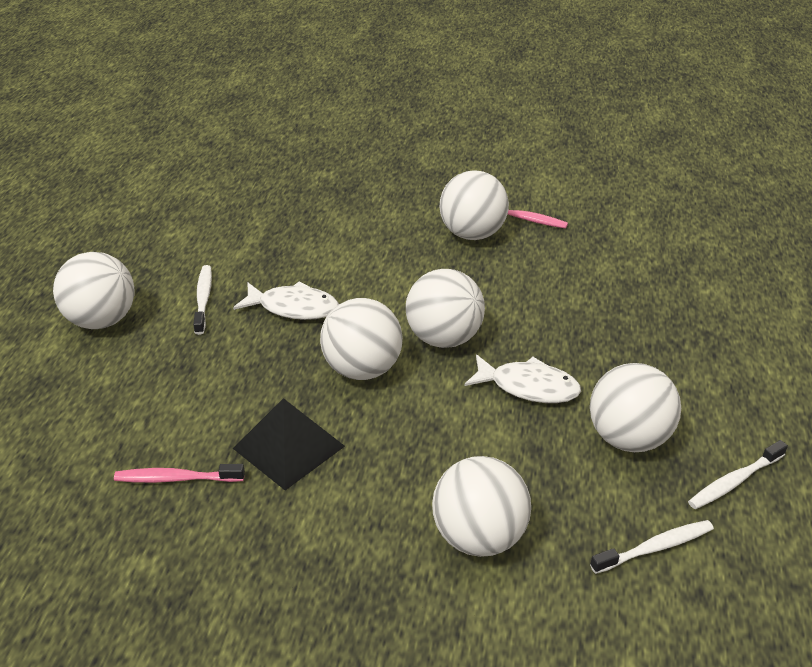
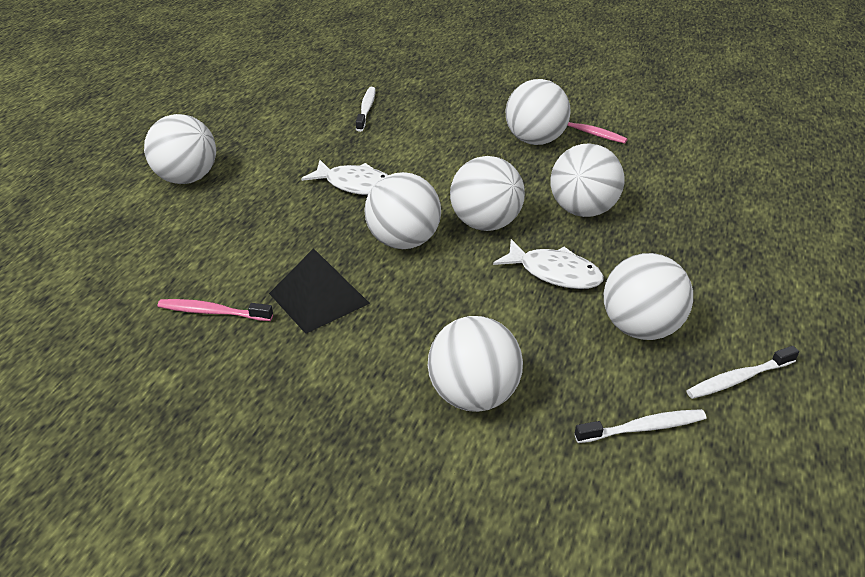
camera: 10 degrees right, 0 degrees up
white toothbrush [193,265,212,335] -> white toothbrush moved to [356,87,376,132]
none -> white ball [550,143,624,217]

